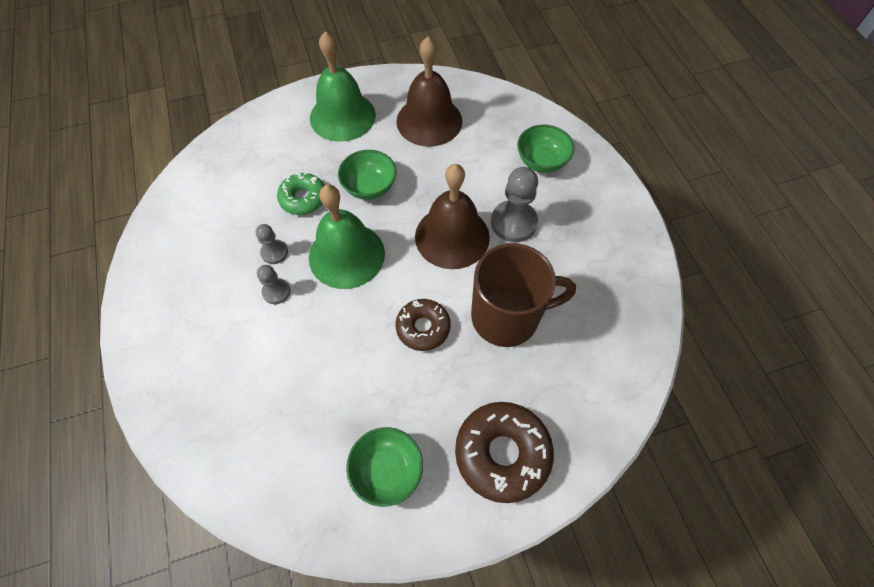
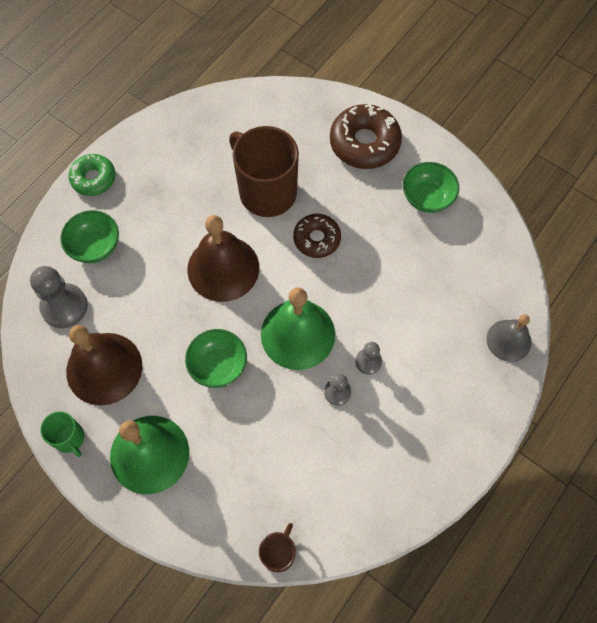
camera: 125 degrees left, 5 degrees up
green donut [277,172,325,215] -> green donut moved to [69,154,116,196]
grey pawn [491,167,538,242] -> grey pawn moved to [30,266,88,328]
none -> green mug [40,411,84,457]
none -> brown mug [259,523,296,572]
none -> grey bell [486,314,531,362]

